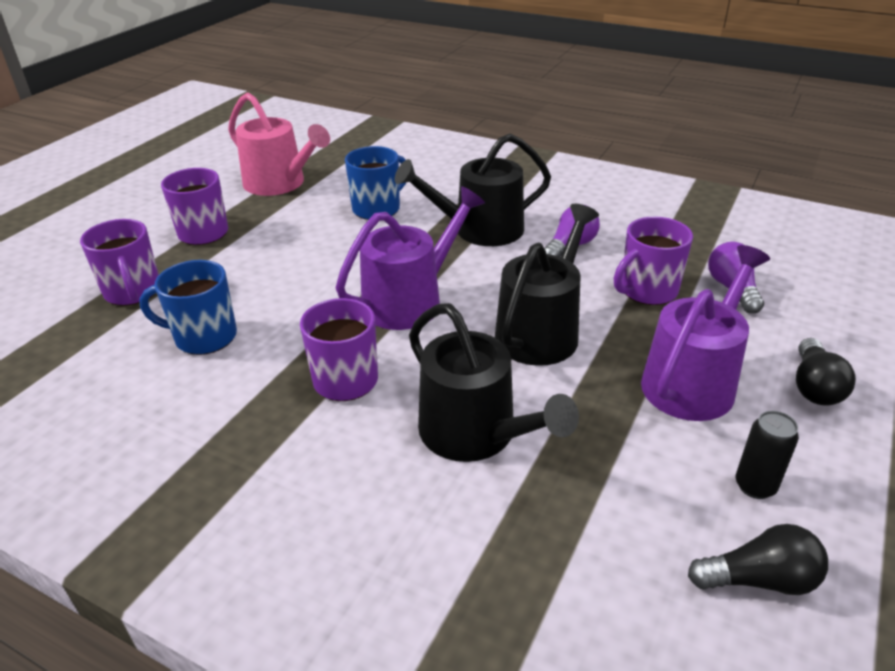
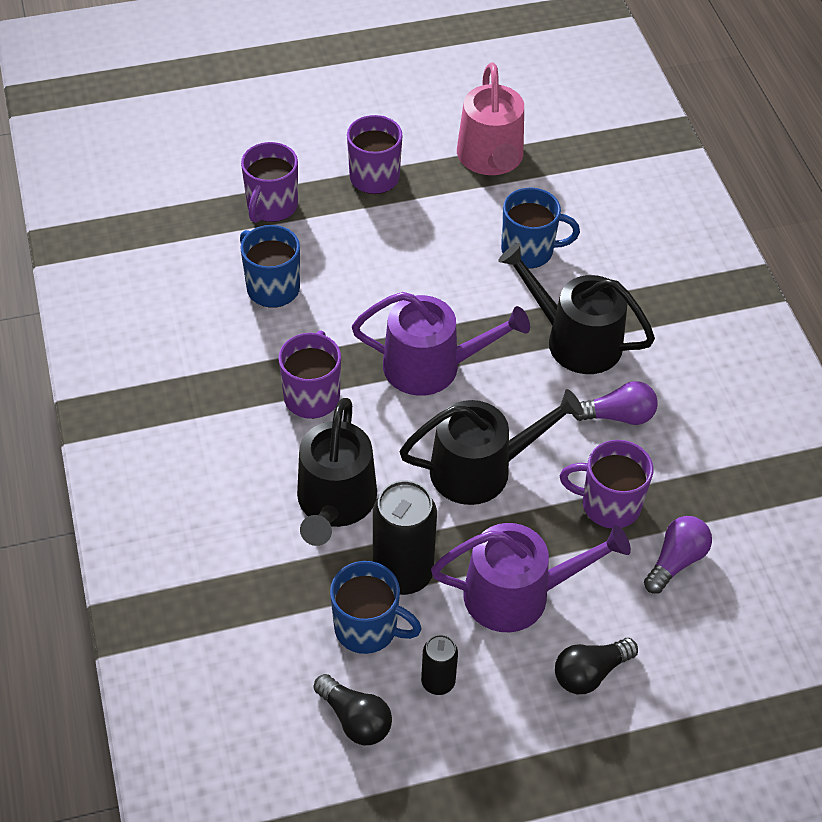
camera: 45 degrees right, 15 degrees up
none -> blue mug [330,561,422,654]
none -> black can [373,480,437,595]

